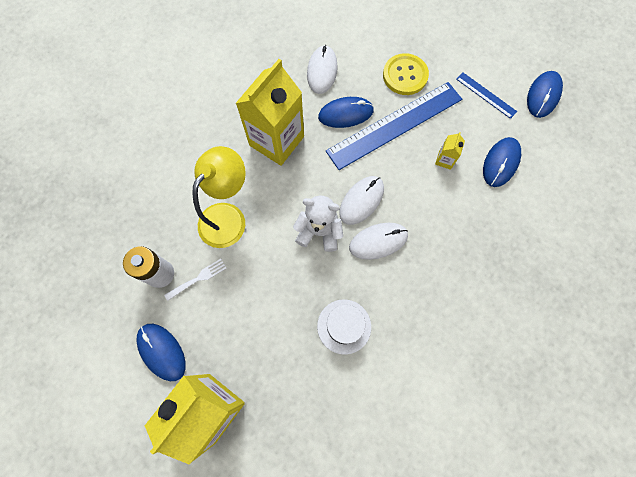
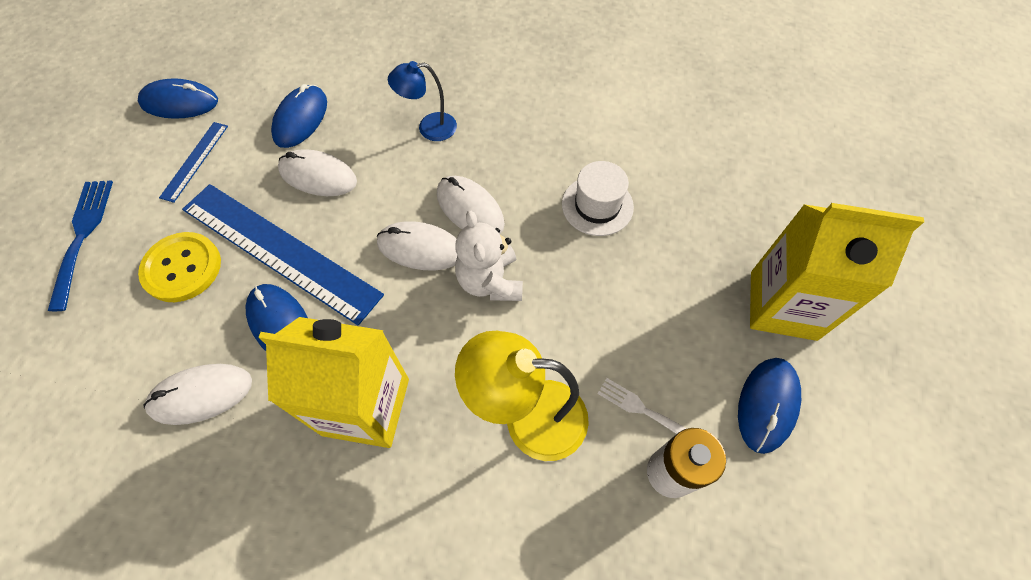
camera: 115 degrees left, 10 degrees down
yellow carton [435,132,465,170] -> white mouse [278,149,357,196]
blue mouse [483,137,521,187] -> blue mouse turned 75 degrees counterclockwise [271,84,327,148]
none -> blue fork [48,180,113,311]
none -> blue lamp [388,61,457,141]

